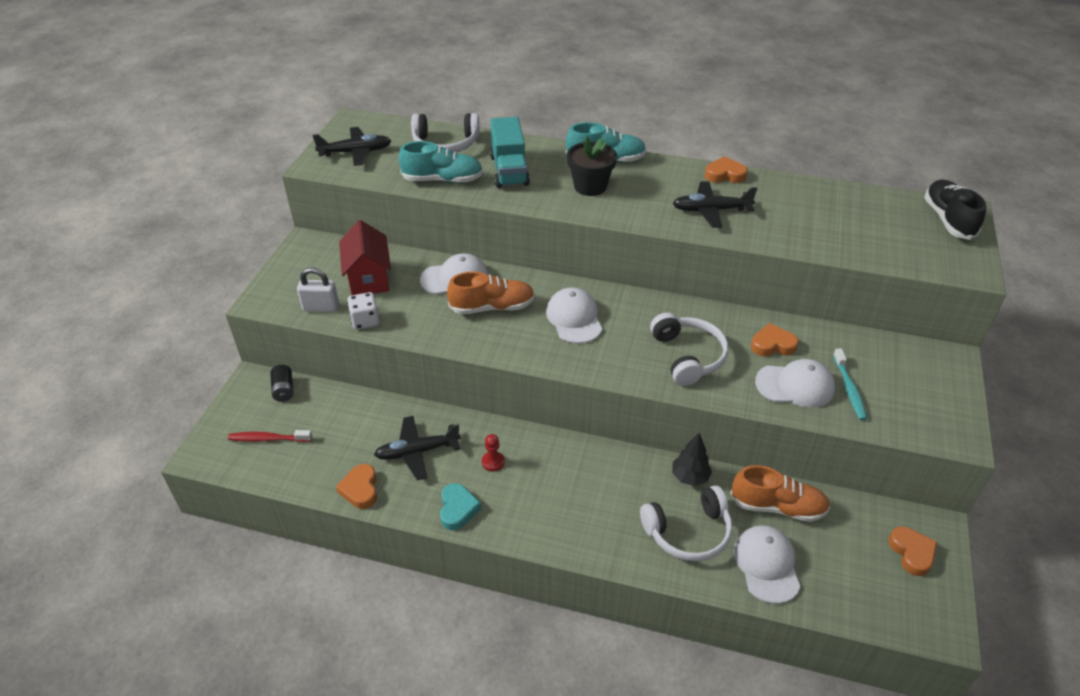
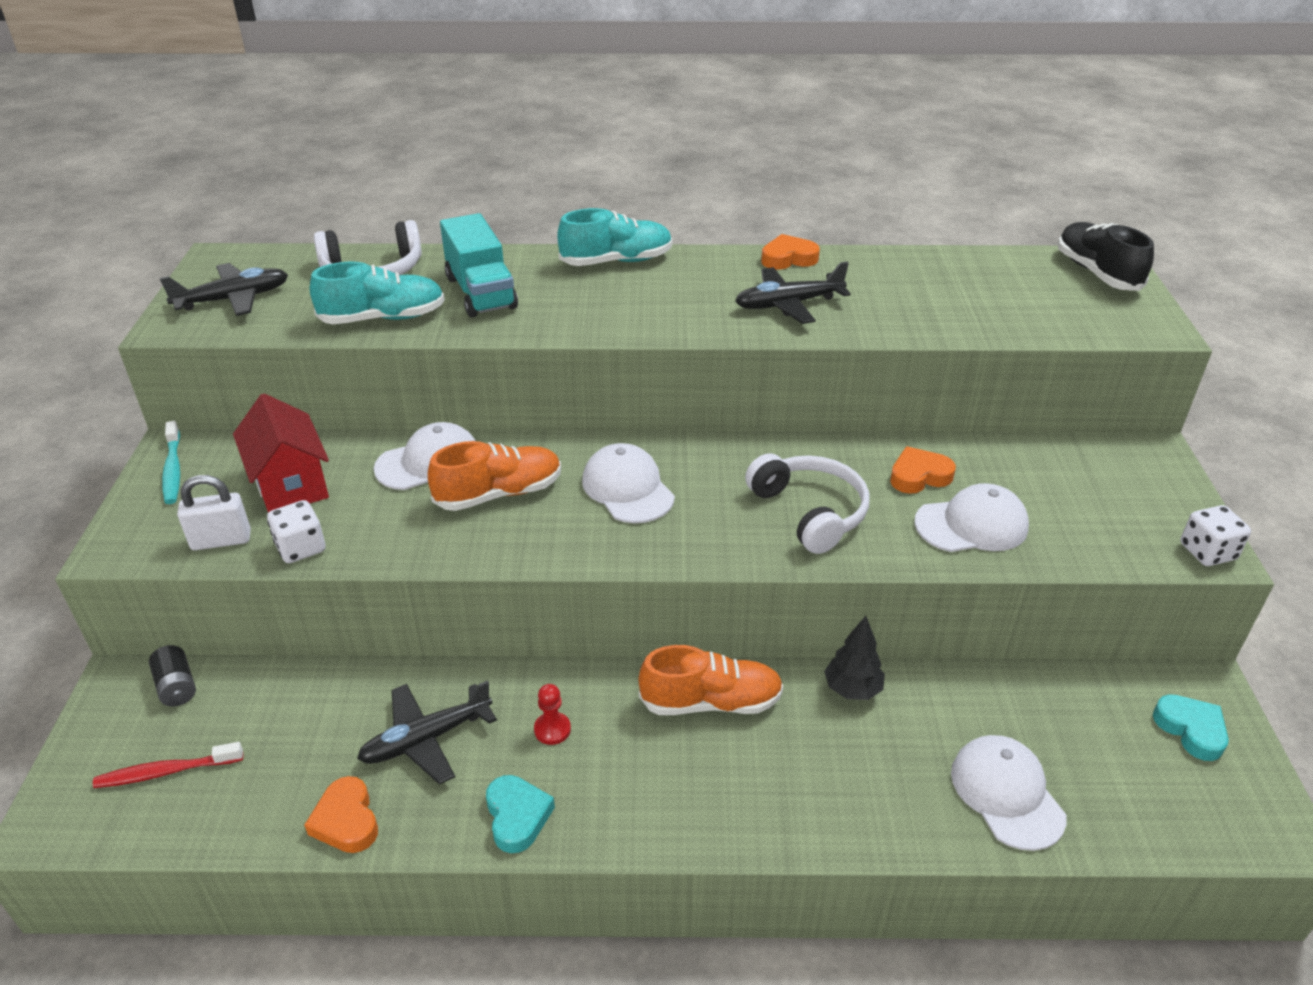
camera: 15 degrees left, 5 degrees down
black flower pot [567,137,617,196] -> none
white headphones [640,486,733,562] -> none
orange shoe [730,465,830,522] -> orange shoe moved to [639,645,783,715]
turquoise toothbrush [833,349,867,421] -> turquoise toothbrush moved to [162,421,180,504]
orange heart [889,526,937,576] -> turquoise heart [1153,694,1229,761]
none -> white dice [1180,505,1251,566]

